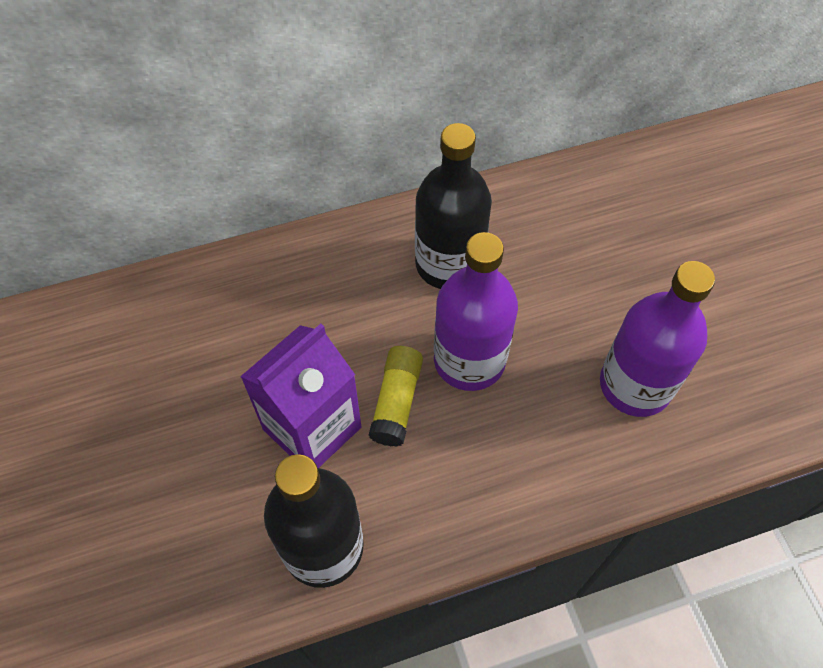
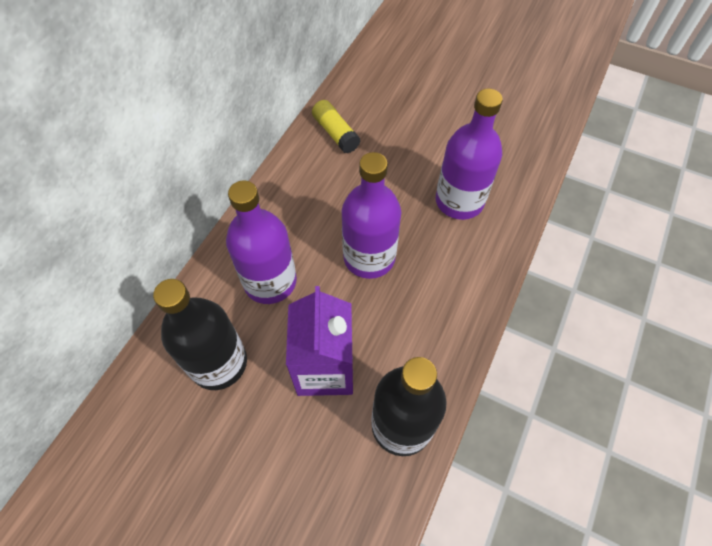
camera: 45 degrees left, 0 degrees up
yellow glue stick [369,346,423,447] -> yellow glue stick moved to [312,100,361,153]
black bottle [415,123,492,289] -> black bottle moved to [153,279,247,390]
none -> purple bottle [226,181,297,304]

